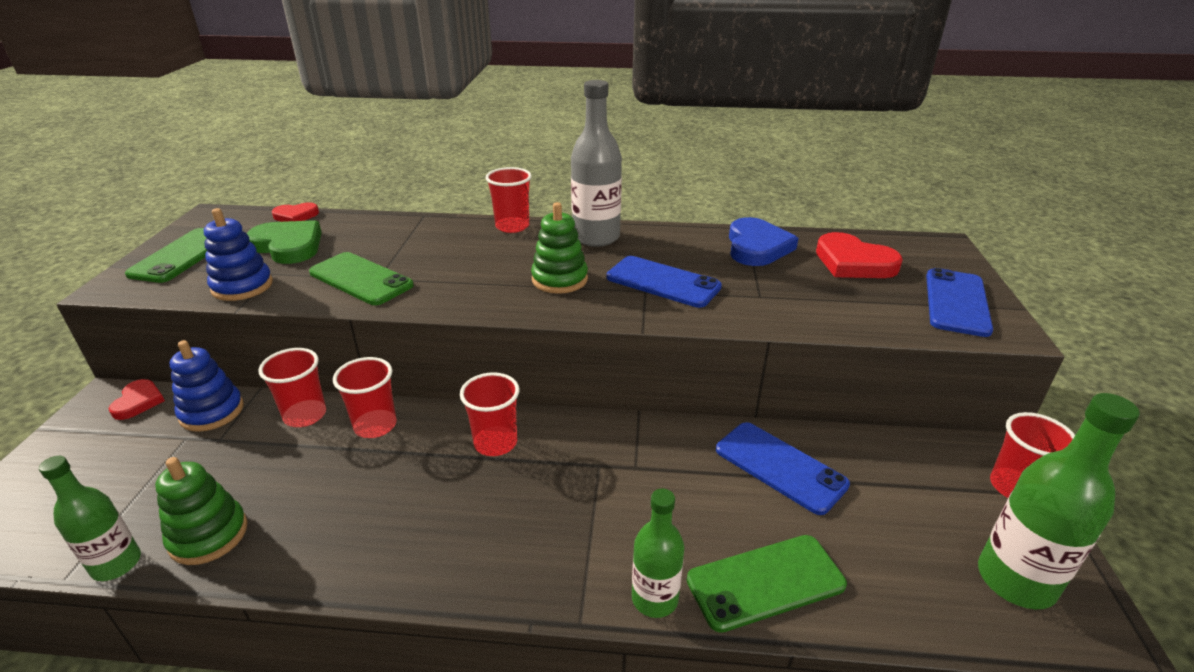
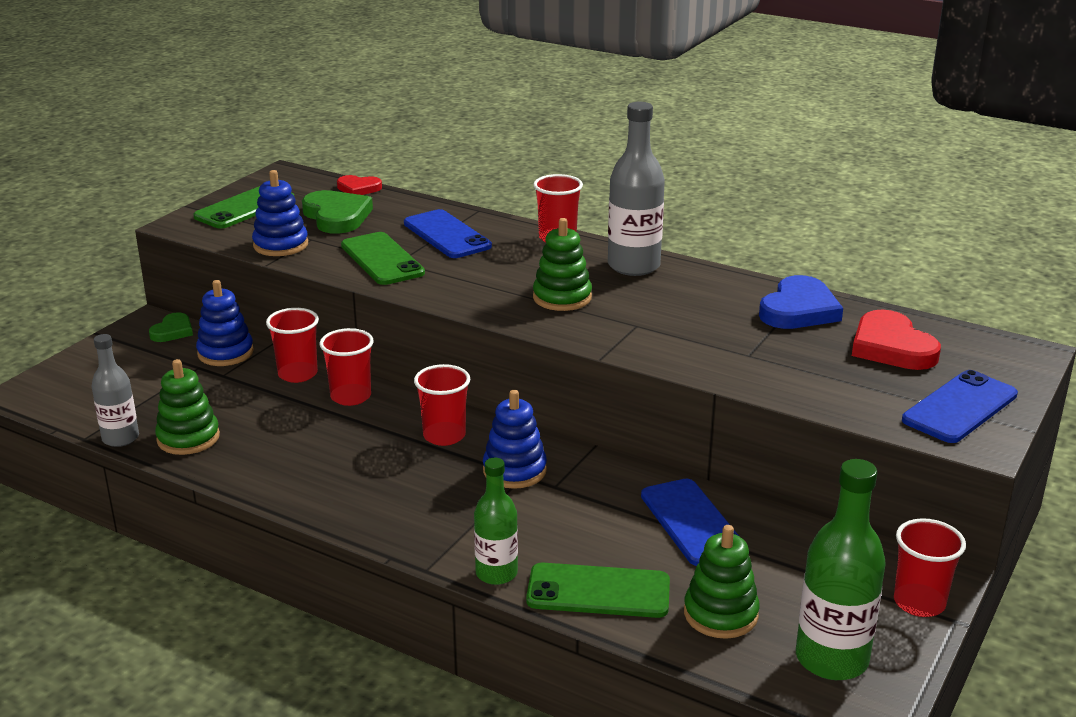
camera: 25 degrees right, 5 degrees down
green bottle [39,456,141,581] -> grey bottle [91,334,139,447]
red heart [108,379,165,420] -> green heart [149,312,193,342]
blue phone [606,256,722,308] -> blue phone moved to [404,209,492,258]
none -> blue stacking toy [483,390,547,489]
none -> green stacking toy [684,525,760,639]

